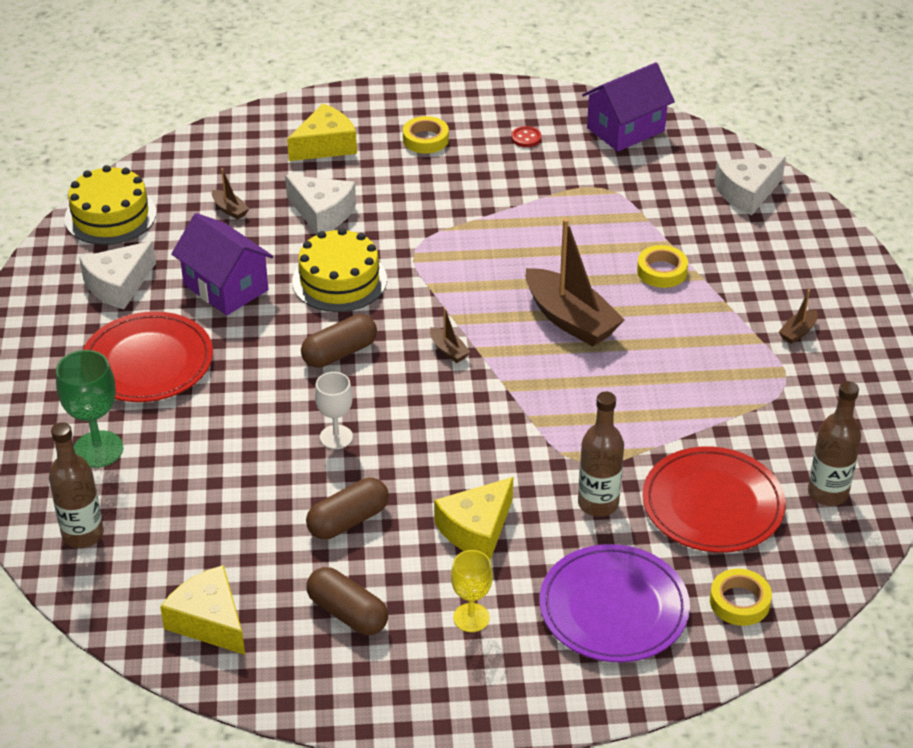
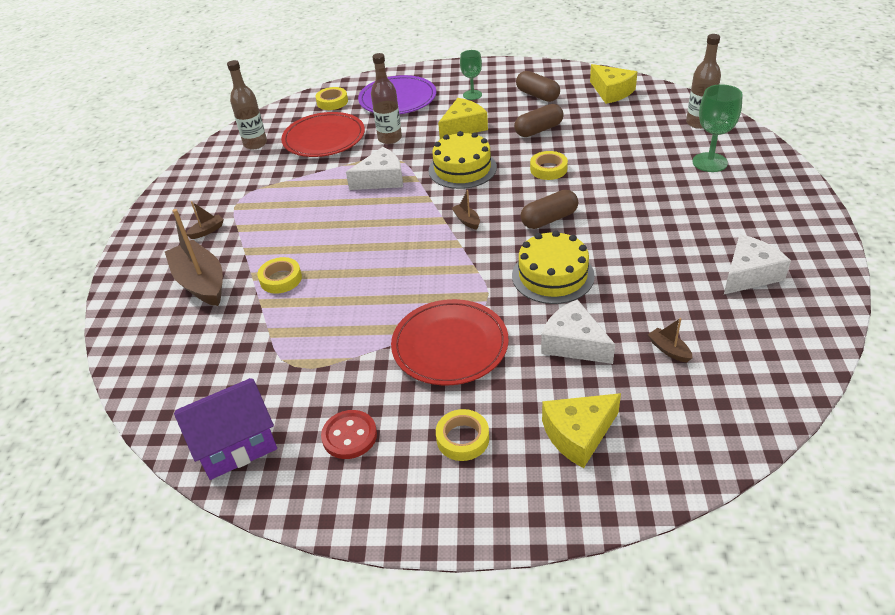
camera: 170 degrees left, 0 degrees up
yellow cake [64,165,157,245] -> yellow cake moved to [429,131,497,189]
red plate [83,311,213,402] -> red plate moved to [391,299,509,385]
purple house [171,213,273,315] -> none
white goblet [315,372,353,449] -> yellow tape [530,151,568,180]
yellow goblet [451,550,493,632] -> green goblet [460,50,482,100]
red button [511,126,541,147] -> red button [321,410,377,459], size x1.62
brown boat [526,218,624,346] -> brown boat moved to [165,209,223,306]
white cheese [714,157,786,216] -> white cheese moved to [346,147,403,190]

